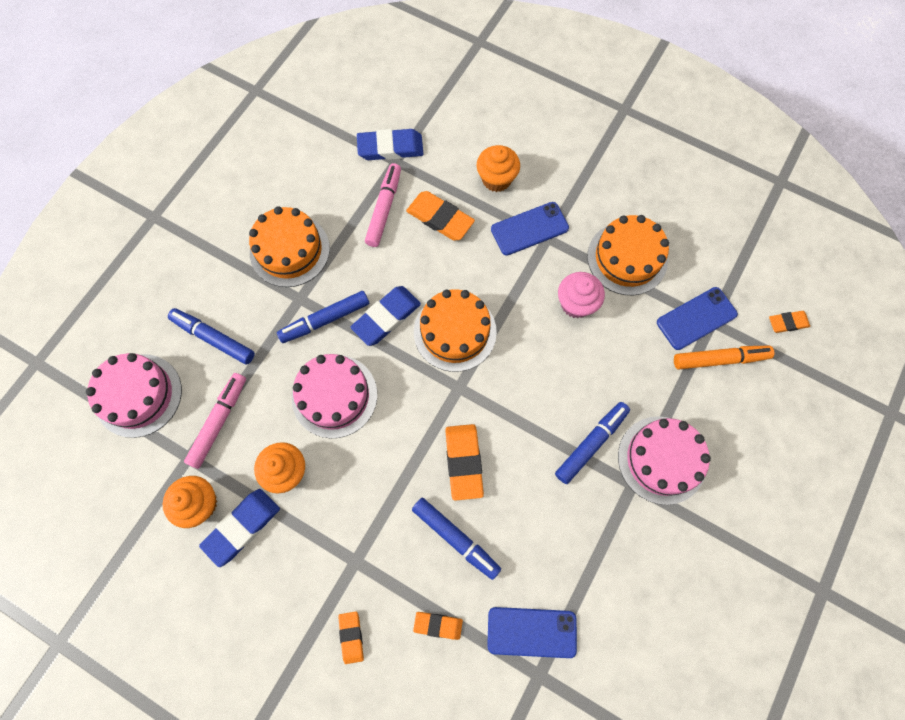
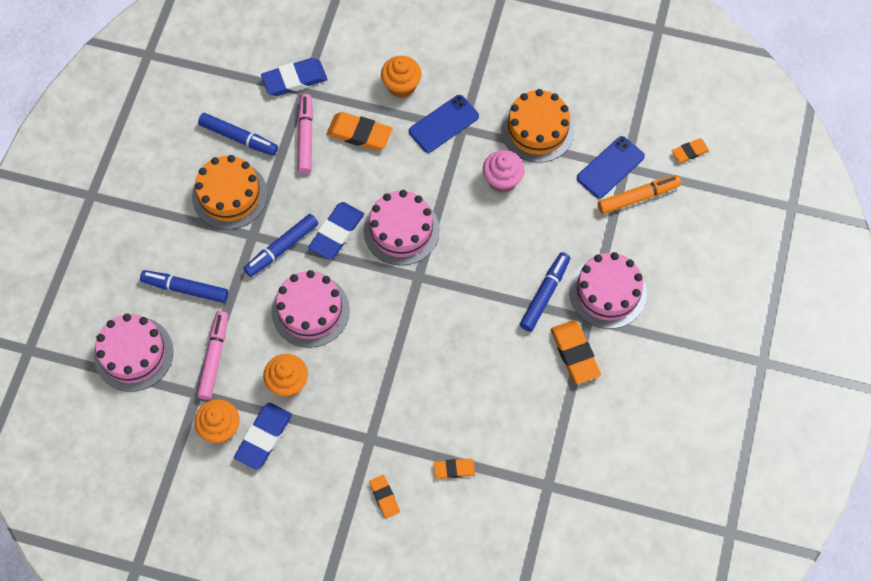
camera: 15 degrees left, 5 degrees down
blue marker [412,498,501,580] -> blue marker moved to [198,113,278,156]
orange cake [414,289,497,372] -> pink cake [364,190,440,266]
orange eraser [445,424,484,501] -> orange eraser moved to [551,320,601,384]
blue phone [487,607,577,658] -> none

